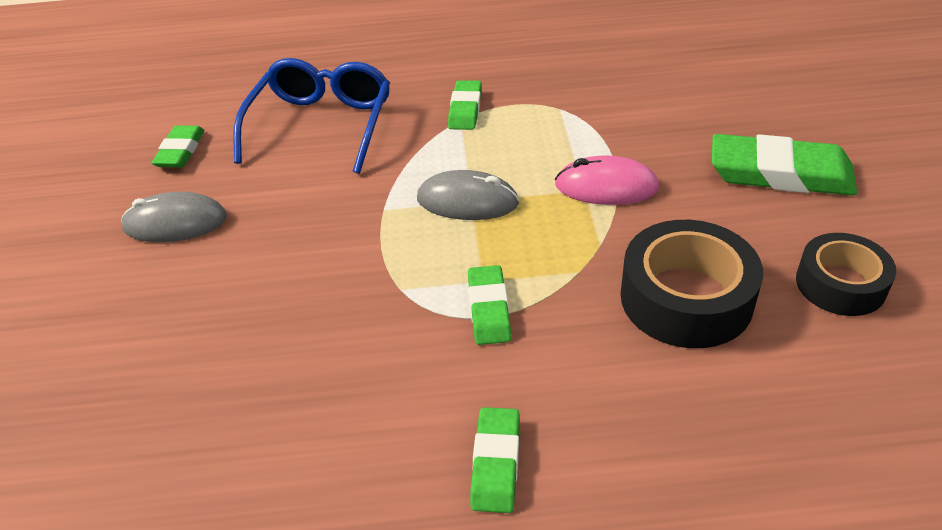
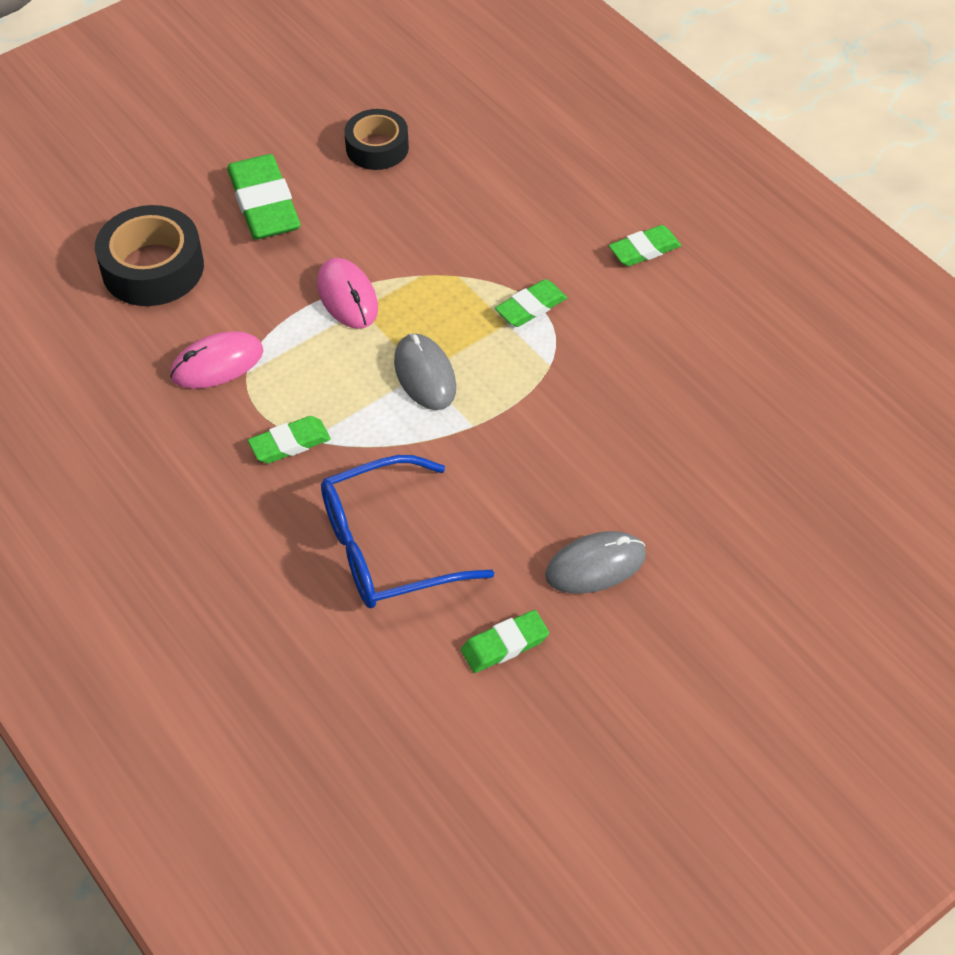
camera: 125 degrees left, 10 degrees up
grey mouse [121,192,227,242] -> grey mouse turned 75 degrees counterclockwise [545,531,646,594]
black tape [621,220,763,348] -> black tape moved to [95,205,204,306]
none -> pink mouse [170,331,263,389]

